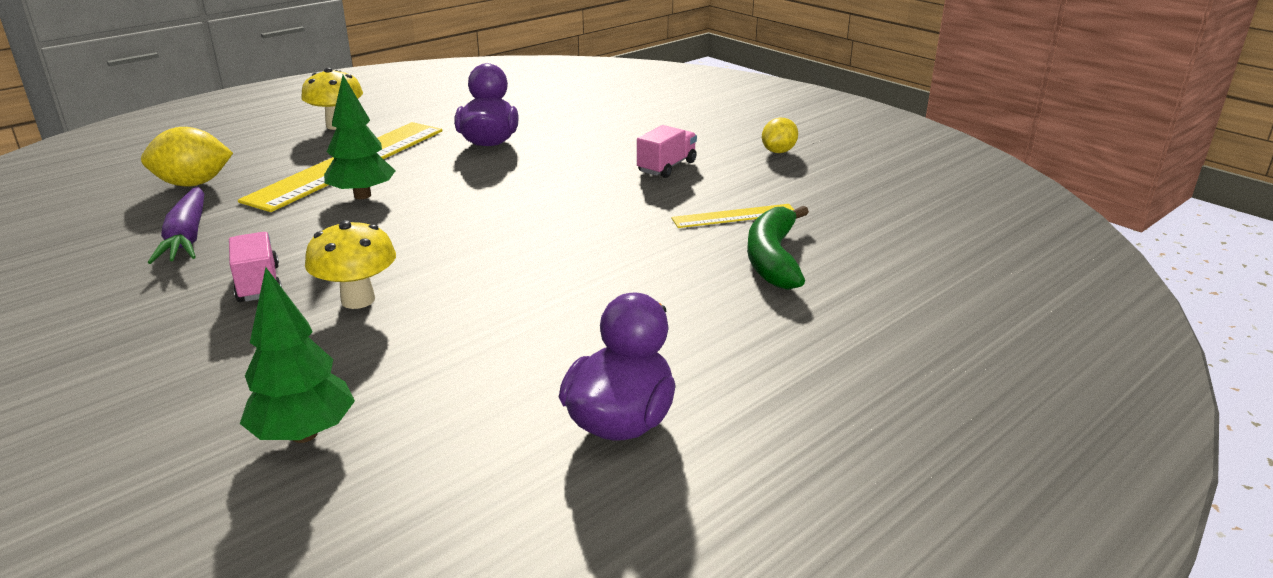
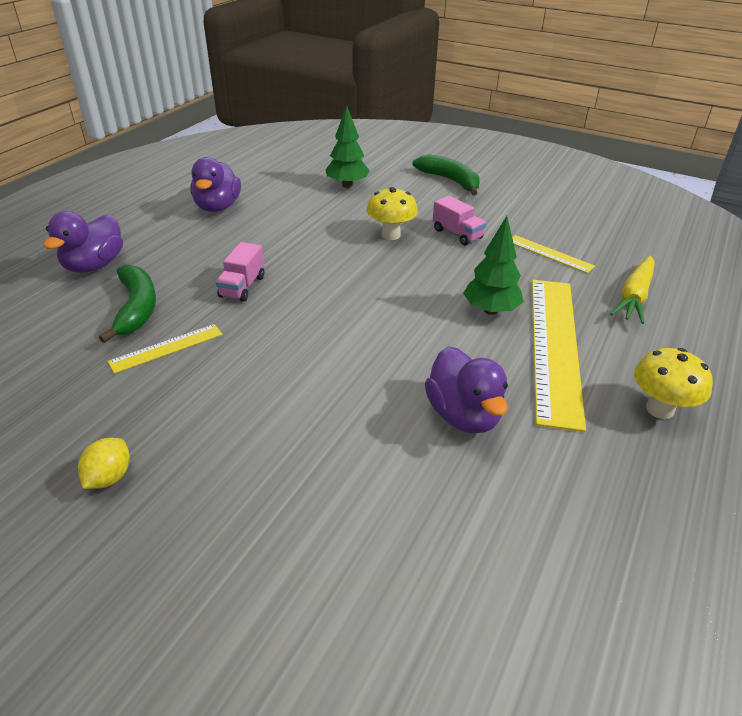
camera: 160 degrees right, 10 degrees up
yellow lemon [141,127,233,186] -> yellow carrot [610,256,654,324]
purple carrot [148,187,204,264] -> yellow ruler [512,235,595,273]
pink truck [637,125,697,178] -> pink truck moved to [216,242,264,302]
none -> purple duck [43,211,123,273]
none -> green banana [413,154,480,195]

